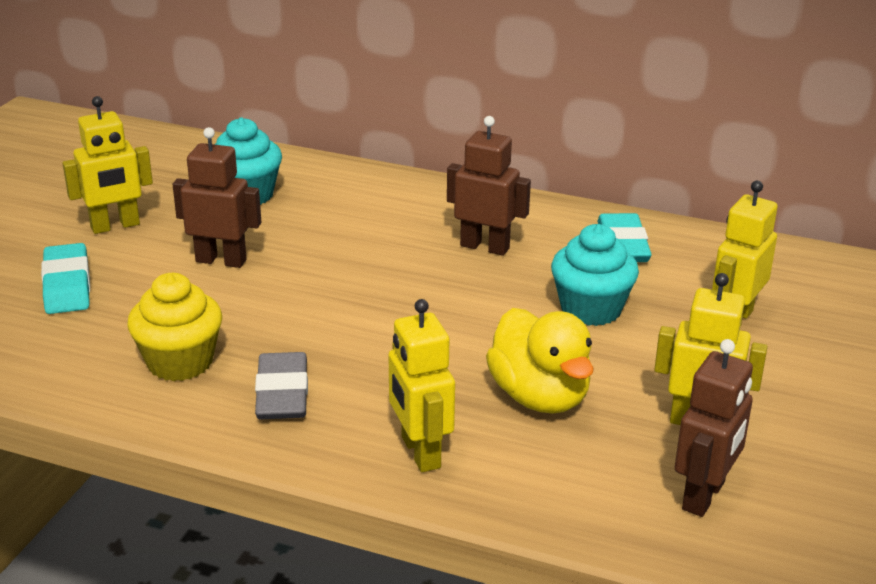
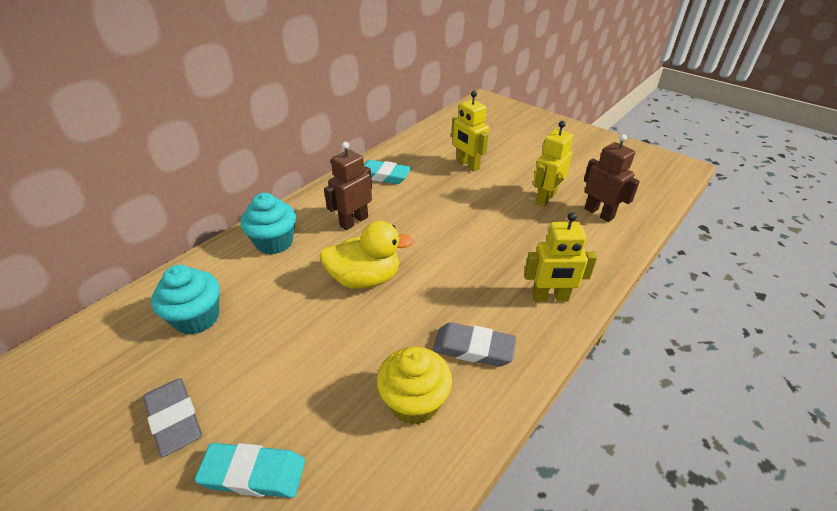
camera: 70 degrees left, 10 degrees up
yellow robot [62,96,153,234] -> grey eraser [143,378,202,457]
brown robot [173,127,261,268] -> none
yellow duck [486,308,594,414] -> yellow duck moved to [319,221,414,289]
turquoise cupcake [551,224,639,326] -> turquoise cupcake moved to [241,193,296,255]

